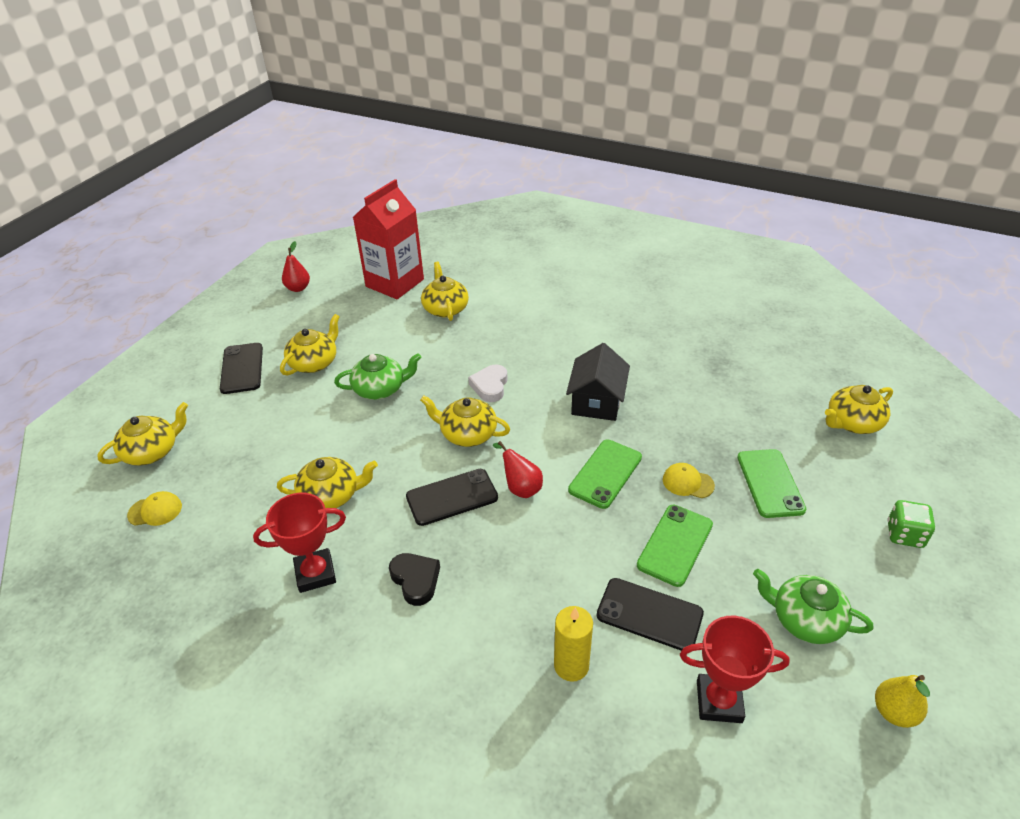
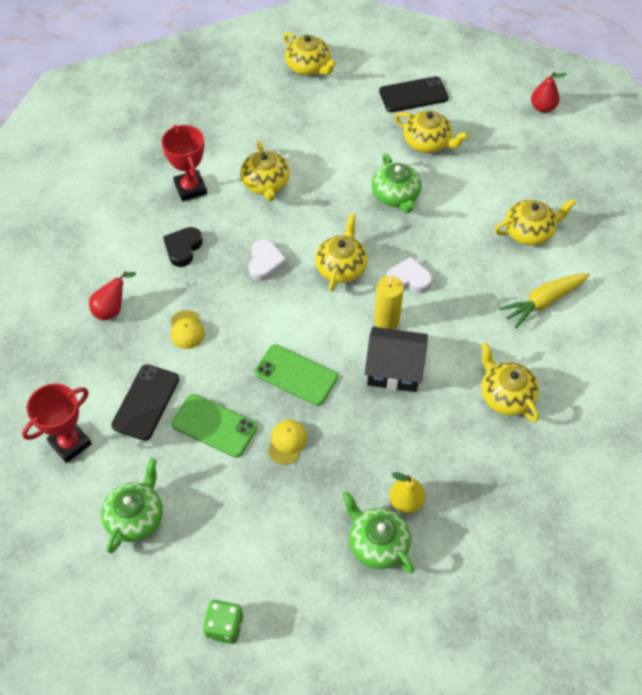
camera: 85 degrees right, 15 degrees up
yellow cap [127,491,182,526] -> yellow cap moved to [171,310,205,349]
red carton [353,179,424,299] -> none
black heart [389,553,440,606] -> black heart turned 150 degrees clockwise [163,227,203,267]
black phone [406,469,498,526] -> white heart [248,239,287,281]
red pear [493,441,543,498] -> red pear moved to [89,271,136,321]
yellow candle [554,606,593,682] -> yellow candle moved to [374,275,404,329]
red trophy [680,616,790,723] -> red trophy turned 45 degrees clockwise [22,383,92,463]
green phone [737,449,806,518] -> none
yellow teapot [825,385,893,434] -> yellow teapot moved to [481,342,539,422]
yellow pear [875,675,930,728] -> yellow pear moved to [389,472,426,513]
none -> green teapot [342,491,414,573]
none -> yellow carrot [499,273,590,328]

